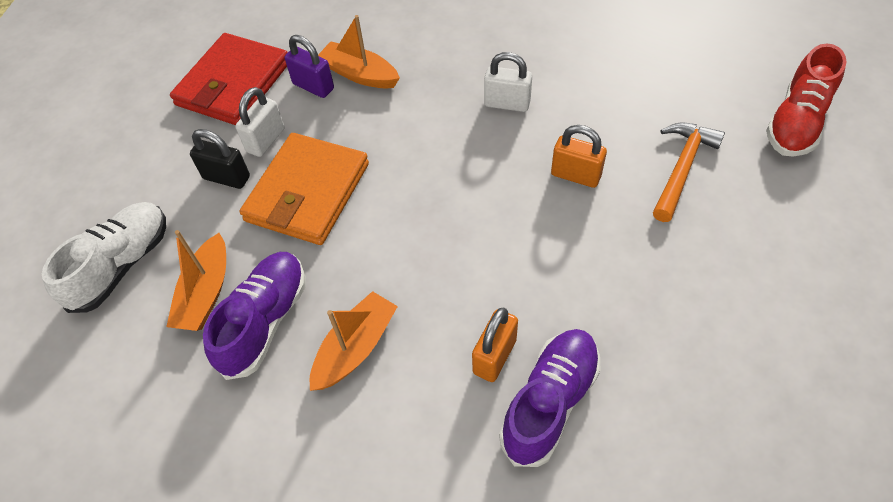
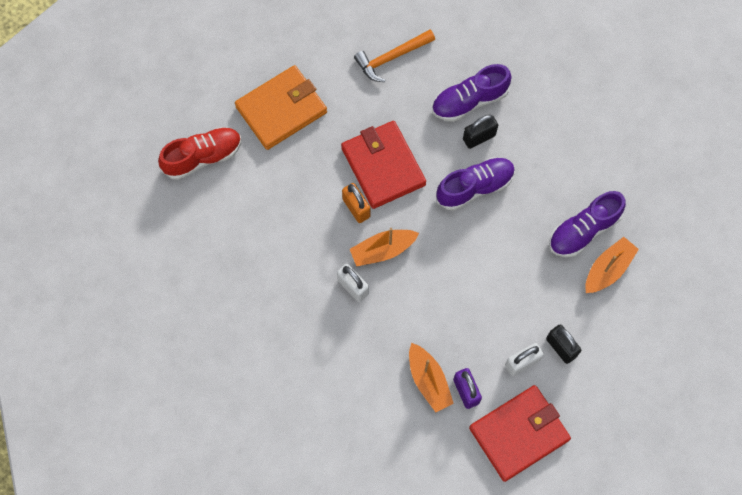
camera: 150 degrees left, 15 degrees up
white shoe [42,202,166,313] -> none
orange wallet [240,133,369,245] -> orange wallet moved to [235,65,327,150]
orange boat [310,291,398,391] -> orange boat moved to [350,228,419,267]
orange padlock [472,307,518,382] -> black padlock [463,115,498,149]
orange hammer [653,123,725,222] -> orange hammer moved to [354,30,435,82]
none -> red wallet [341,121,426,209]
none -> purple shoe [436,157,515,211]

